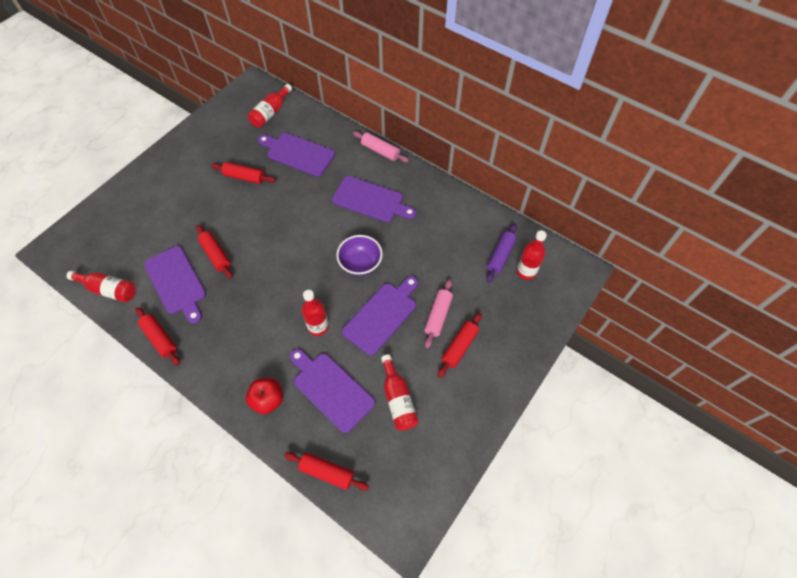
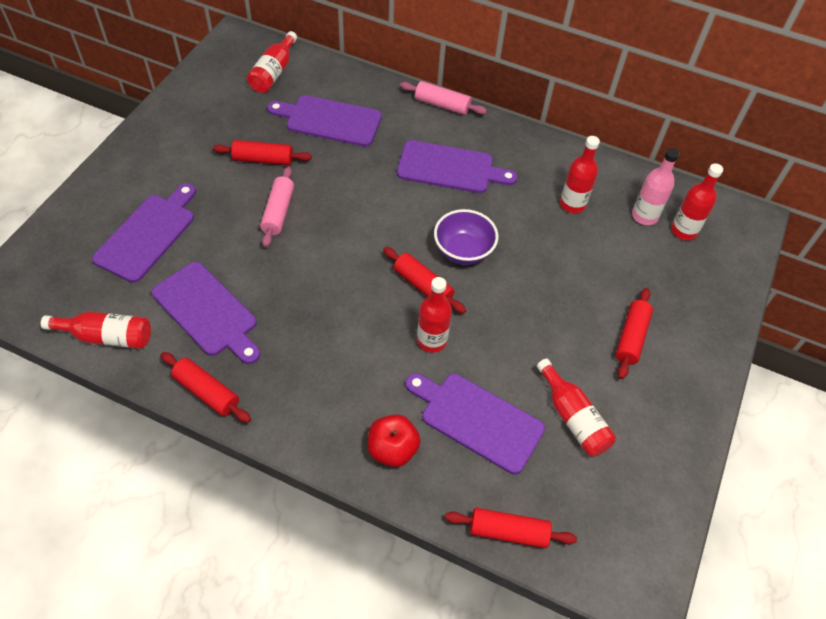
camera: 15 degrees left, 5 degrees down
red rolling pin [196,225,232,279] -> red rolling pin moved to [383,247,466,314]
purple cutting board [342,276,418,355] -> purple cutting board moved to [92,183,196,283]
pink rolling pin [424,279,453,348] -> pink rolling pin moved to [260,166,294,247]
purple rolling pin [486,224,517,283] -> pink bottle [632,148,679,225]
none -> red bottle [560,136,600,213]

